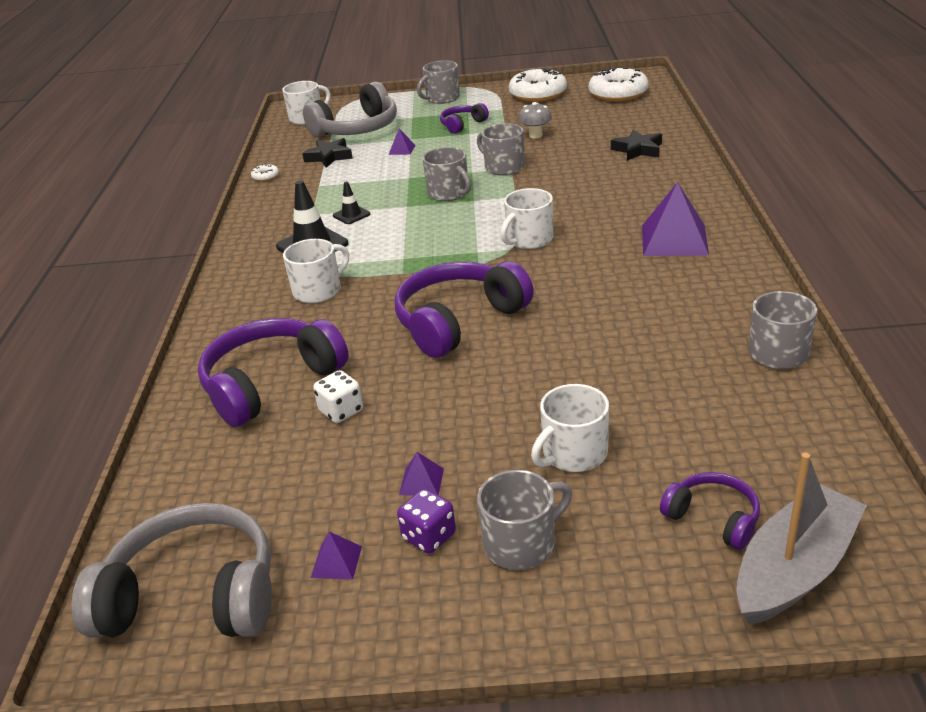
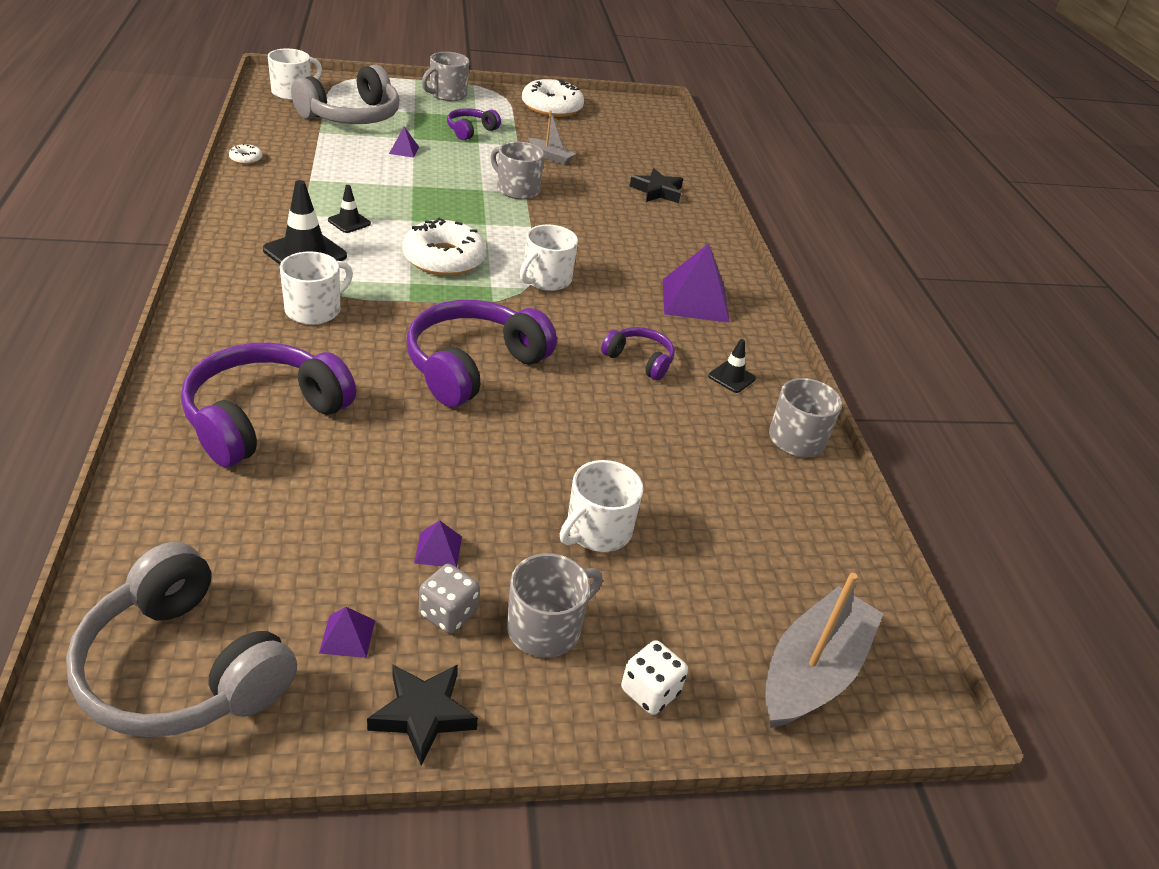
camera: 15 degrees left, 5 degrees up
grey headphones [72,503,272,638] -> grey headphones turned 135 degrees counterclockwise [66,542,297,737]
black star [302,138,353,168] -> black star moved to [367,664,478,765]
white dice [313,370,363,423] -> white dice moved to [621,640,688,715]
purple dice [397,489,456,554] -> grey dice [419,564,480,634]
grey mug [422,147,471,201] -> none
grey mushroom [519,102,552,138] -> grey boat [528,110,576,165]
white donut [588,67,649,102] -> white donut moved to [402,218,486,276]
purple headphones [660,472,760,550] -> purple headphones moved to [601,327,675,380]
none -> black traffic cone [708,339,756,393]

